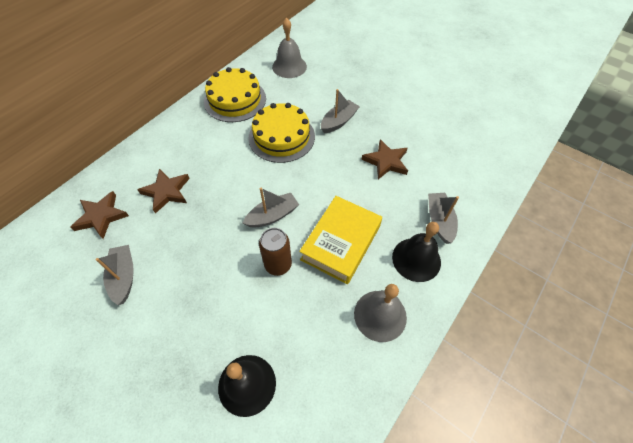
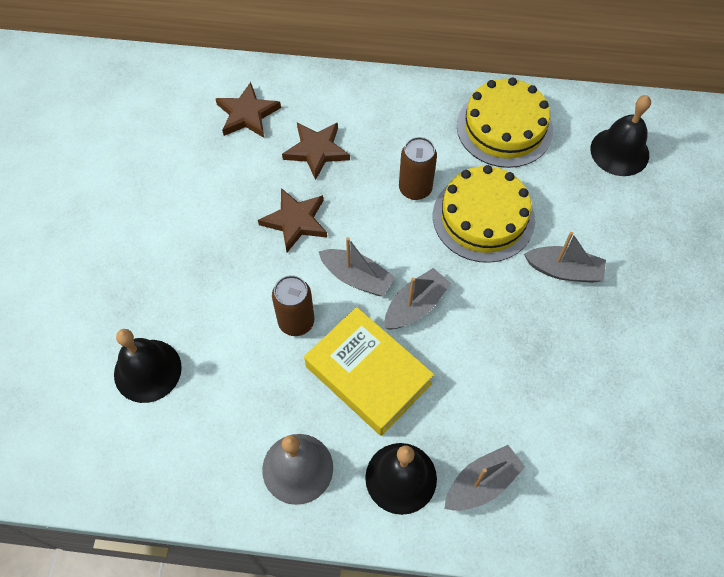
camera: 60 degrees right, 5 degrees up
grey boat [96,245,134,305] -> grey boat moved to [385,268,451,330]
grey bell [272,18,307,78] -> black bell [591,95,651,176]
yellow book [299,196,382,284] -> yellow book turned 45 degrees clockwise [304,307,434,436]
brown star [361,139,408,179] -> brown star moved to [258,188,327,252]
none -> brown can [399,137,437,200]

